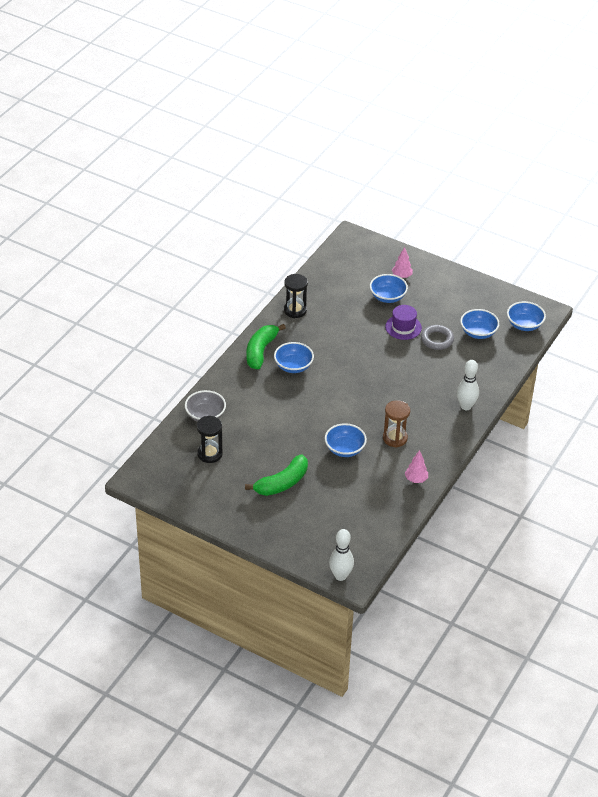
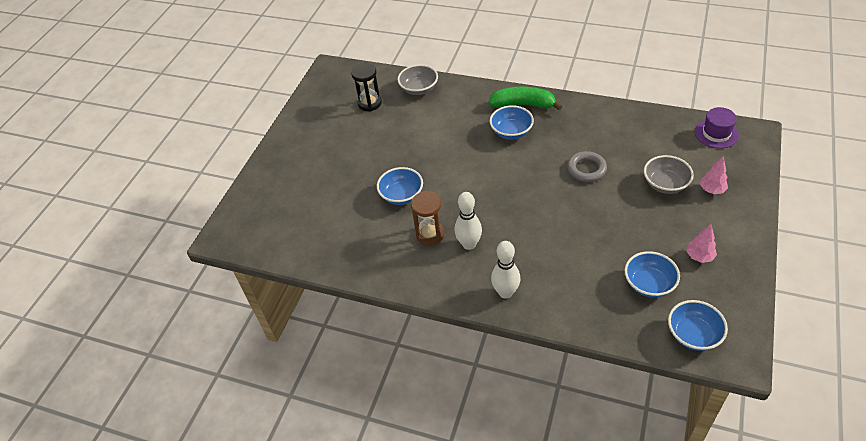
camera: 85 degrees right, 5 degrees up
green banana [245,455,308,496] -> none
black hourglass [284,274,308,318] -> none
white bowling pin [329,529,354,581] -> white bowling pin moved to [455,192,482,250]
blue bowl [370,274,408,303] -> grey bowl [644,155,694,194]
purple hat [385,305,422,340] -> purple hat moved to [695,107,739,149]
pink tree [405,450,428,483] -> pink tree moved to [686,224,717,263]
grey ring [421,325,454,350] -> grey ring moved to [567,151,607,182]

